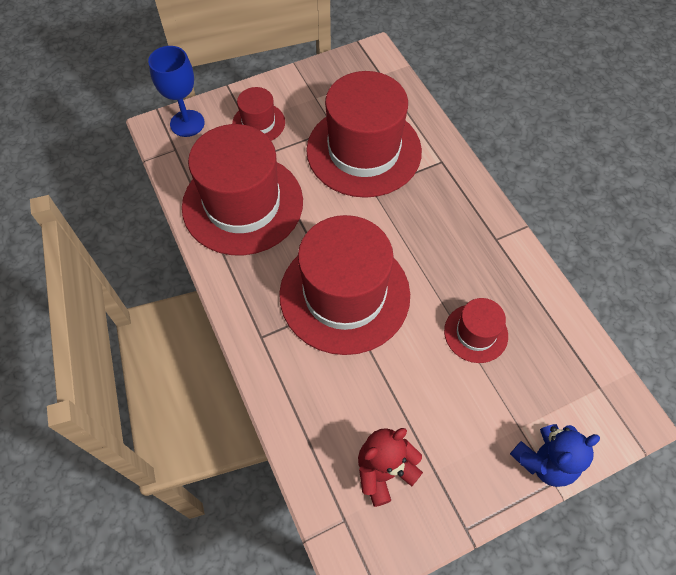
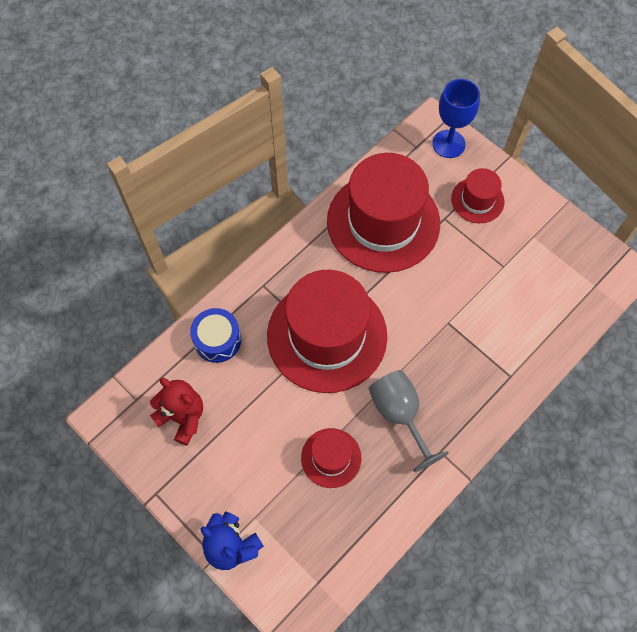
camera: 70 degrees right, 5 degrees up
red hat [306,71,422,198] -> none
none -> blue drum [190,308,241,363]
none -> grey goblet [369,370,449,472]

